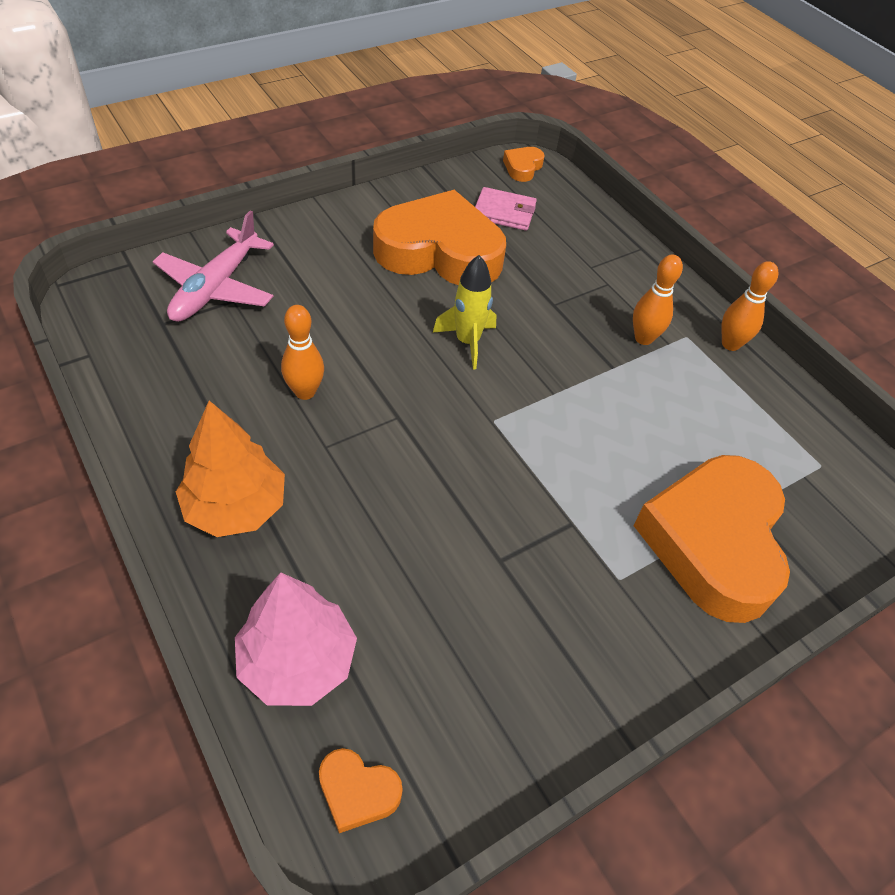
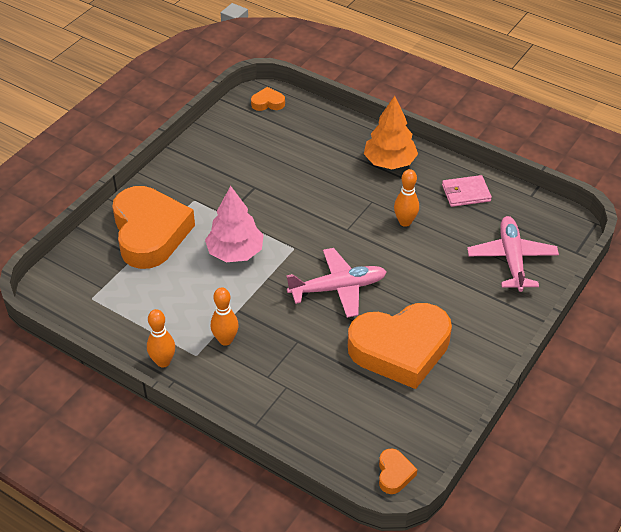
camera: 160 degrees right, 5 degrees down
pink tree [235,573,357,706] -> pink tree moved to [205,186,264,262]
yellow rocket [433,255,496,370] -> pink plane [287,248,386,318]
pink wallet [475,187,537,231] -> pink wallet moved to [442,175,492,207]

